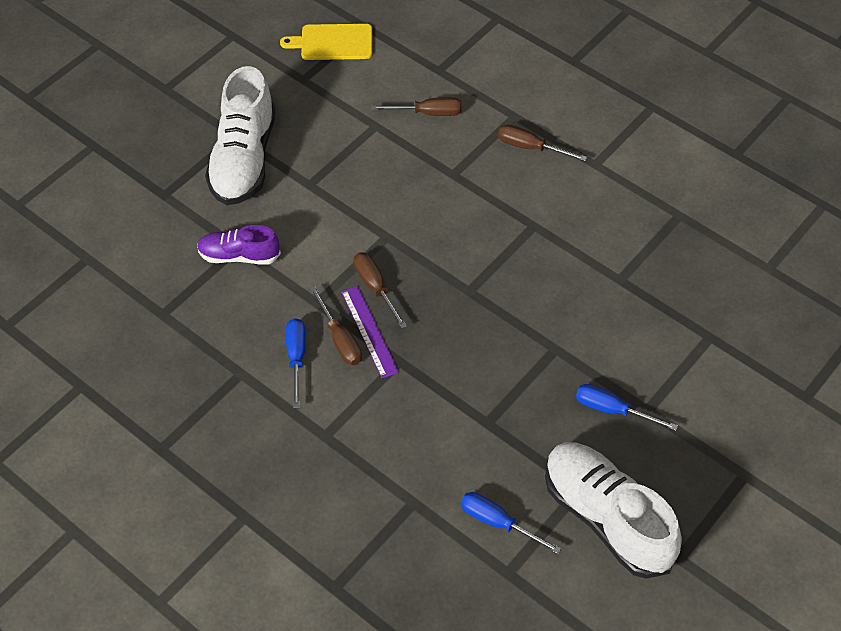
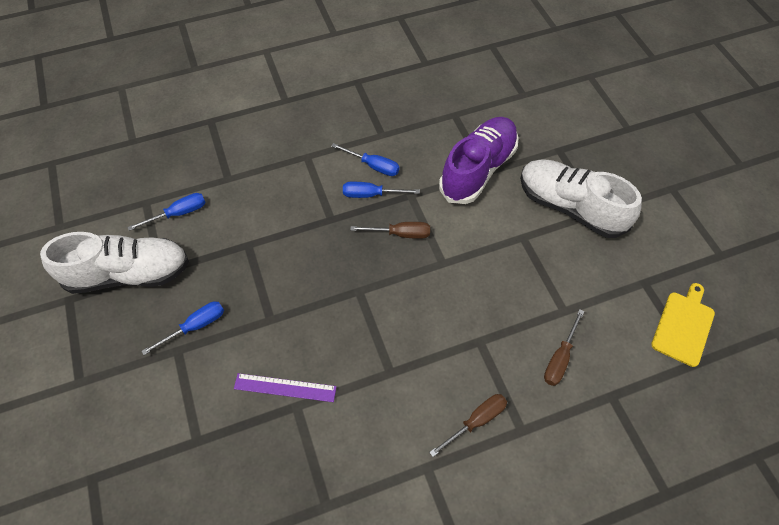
camera: 120 degrees right, 5 degrees up
purple shoe [197,225,281,265] -> purple shoe [439,117,519,204], size x1.79
brown screwdriver [310,287,362,365] -> blue screwdriver [343,182,420,198]
purple ruler [341,286,399,378] -> purple ruler moved to [234,373,337,402]

